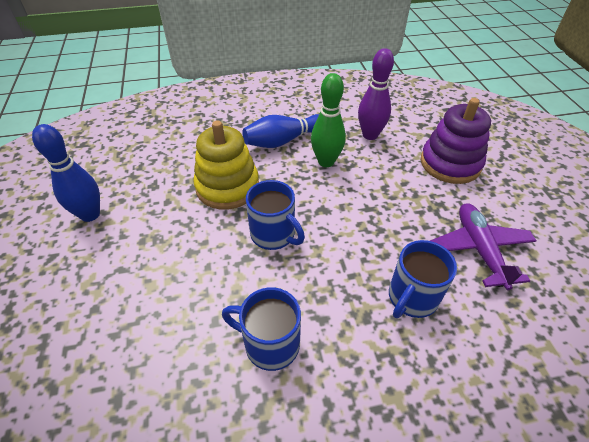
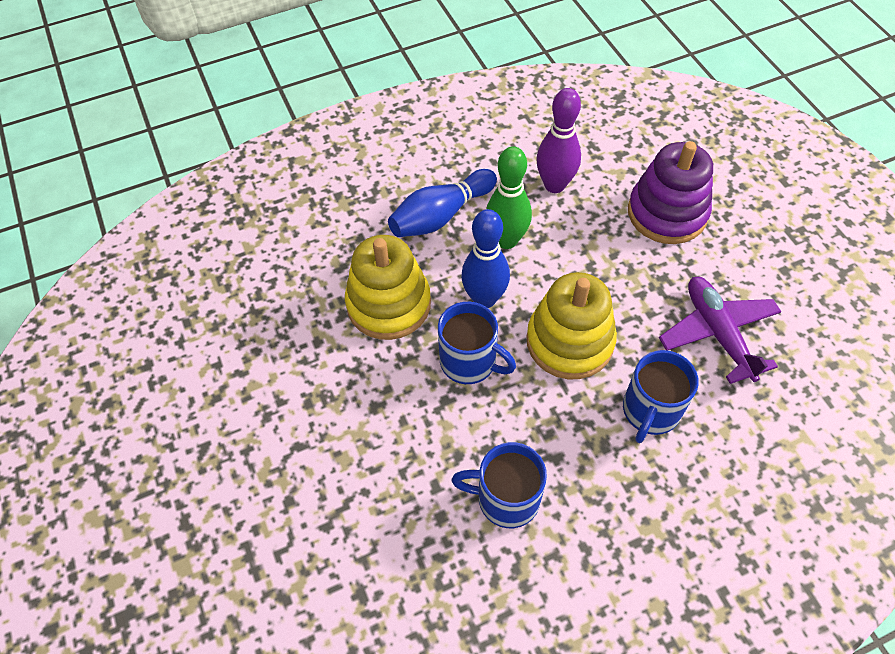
camera: 10 degrees left, 10 degrees up
blue bowling pin [32,124,100,222] -> blue bowling pin moved to [461,209,510,308]
none -> yellow stacking toy [526,272,617,379]

